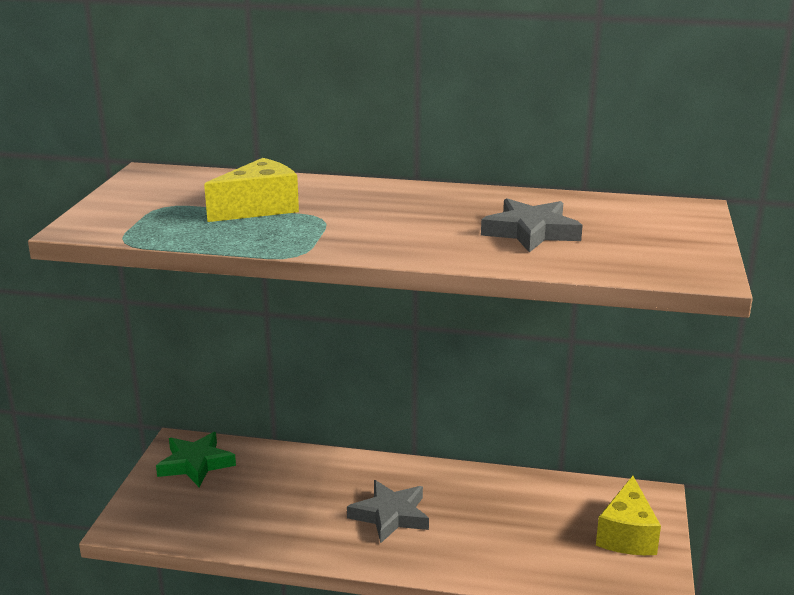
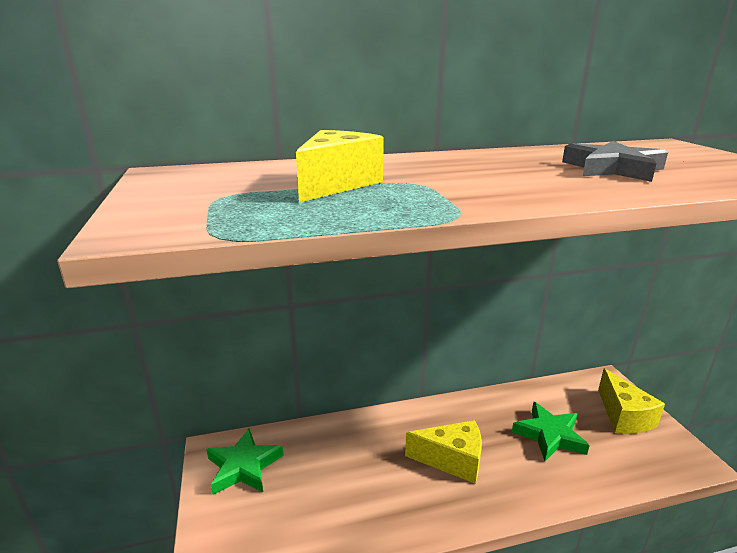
camera: 25 degrees left, 0 degrees up
grey star [347,480,429,543] -> yellow cheese [405,420,482,484]
none -> green star [512,402,590,461]

